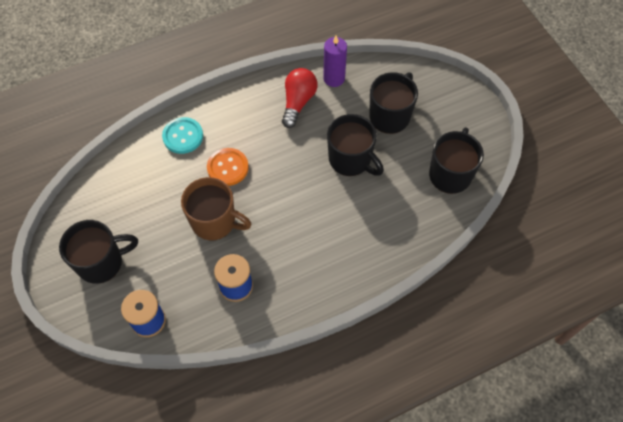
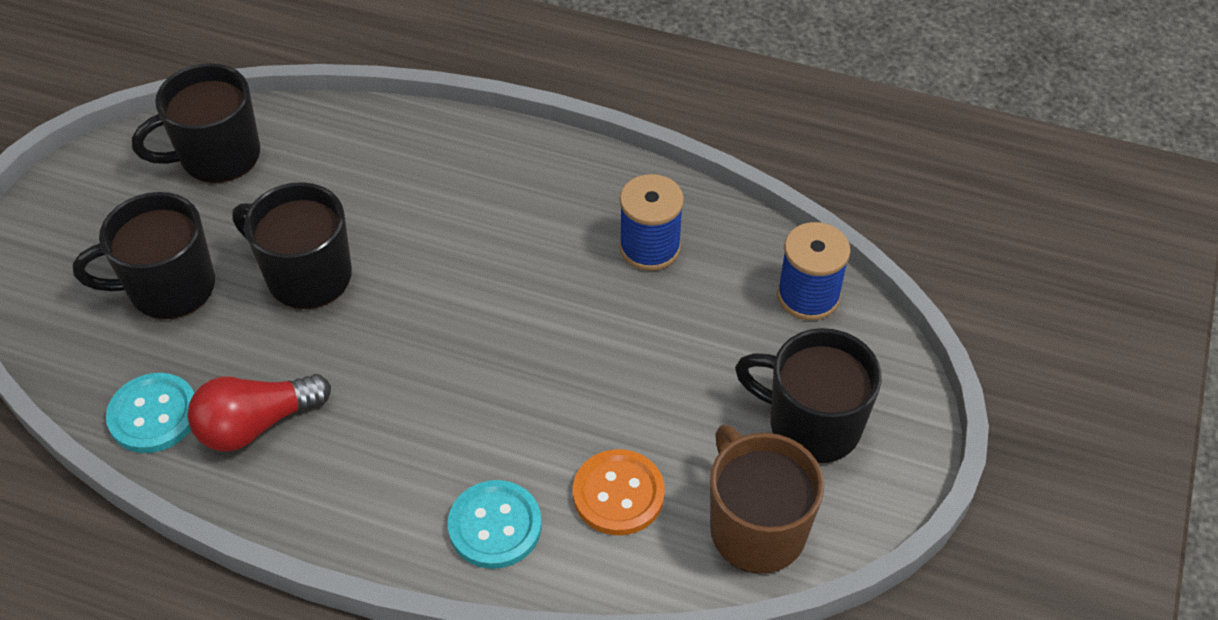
camera: 135 degrees left, 10 degrees down
brown mug [181,177,252,240] -> brown mug moved to [710,424,824,574]
orange button [207,148,249,186] -> orange button moved to [573,449,665,535]
purple candle [323,35,347,87] -> turquoise button [106,373,194,453]
black mug [327,114,384,176] -> black mug turned 60 degrees counterclockwise [232,182,352,309]

